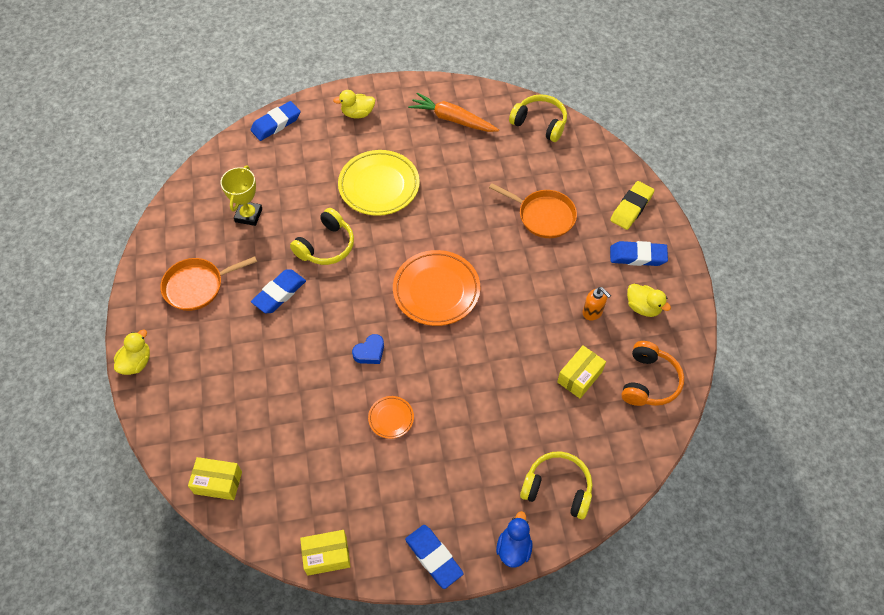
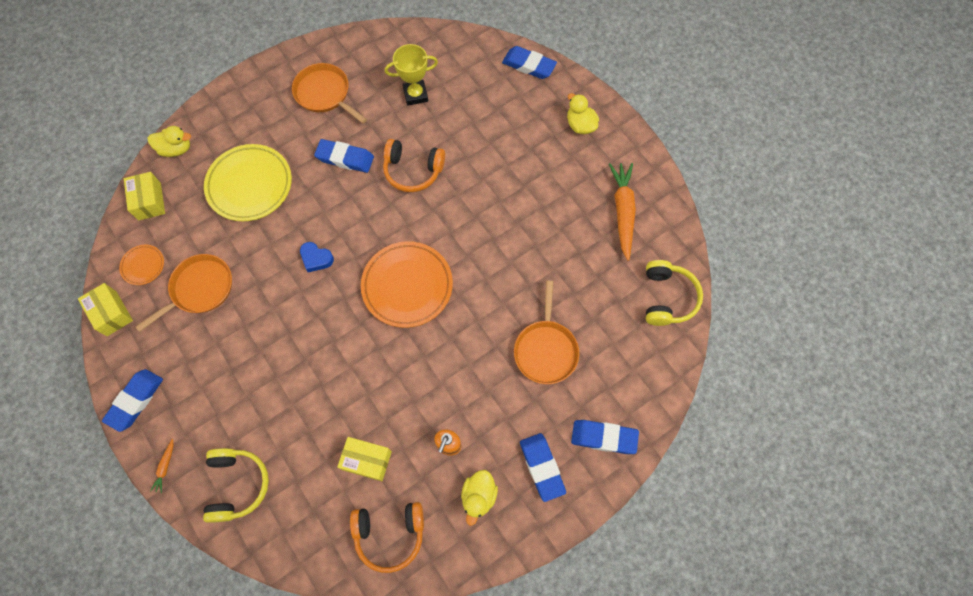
camera: 65 degrees right, 10 degrees up
yellow duck [114,330,150,375] -> yellow duck moved to [147,126,191,157]
yellow headphones [290,208,354,265] -> orange headphones [383,139,445,192]
yellow plate [338,150,420,216] -> yellow plate moved to [204,144,292,221]
orange plate [368,396,414,439] -> orange plate moved to [119,245,164,285]
blue duck [496,511,533,568] -> orange carrot [150,439,174,493]
yellow eraser [610,181,654,230] -> blue eraser [571,420,639,454]
none -> orange pan [136,254,232,332]

